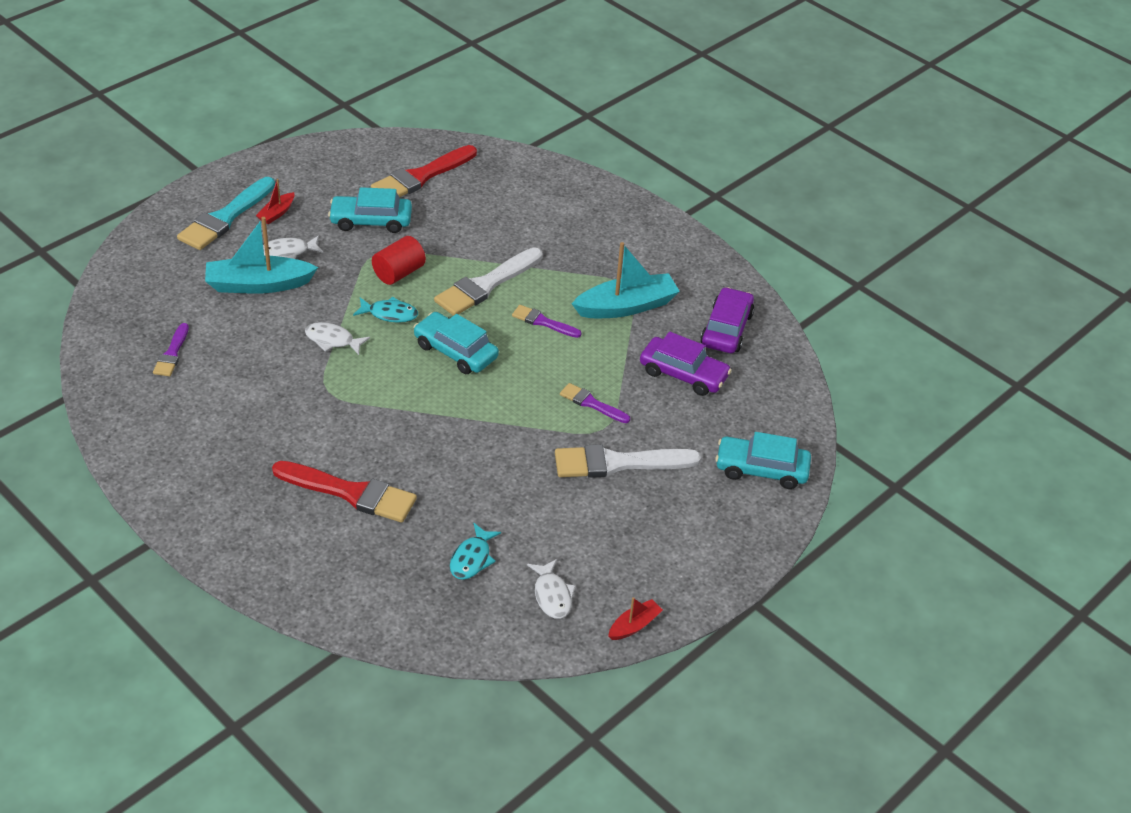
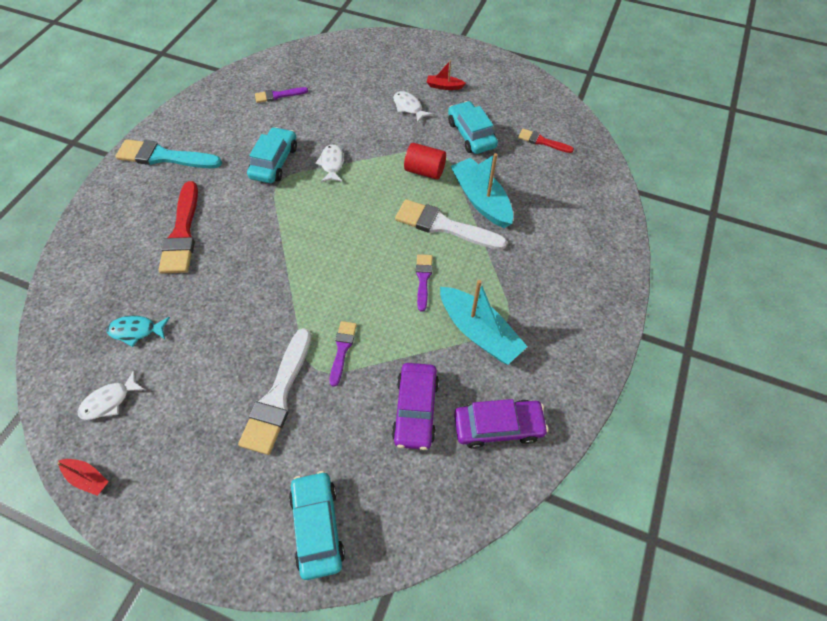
camera: 70 degrees right, 15 degrees up
turquoise brush [177,177,275,250] -> turquoise brush moved to [115,139,222,168]
turquoise boat [205,217,318,294] -> turquoise boat moved to [451,153,513,228]
turquoise fish [353,296,418,323] -> none
red brush [371,145,477,197] -> red brush [518,129,574,153], size x0.54
turquoise car [414,312,499,374] -> turquoise car moved to [247,127,297,183]
white brush [555,444,701,478] -> white brush turned 135 degrees counterclockwise [238,328,312,455]

